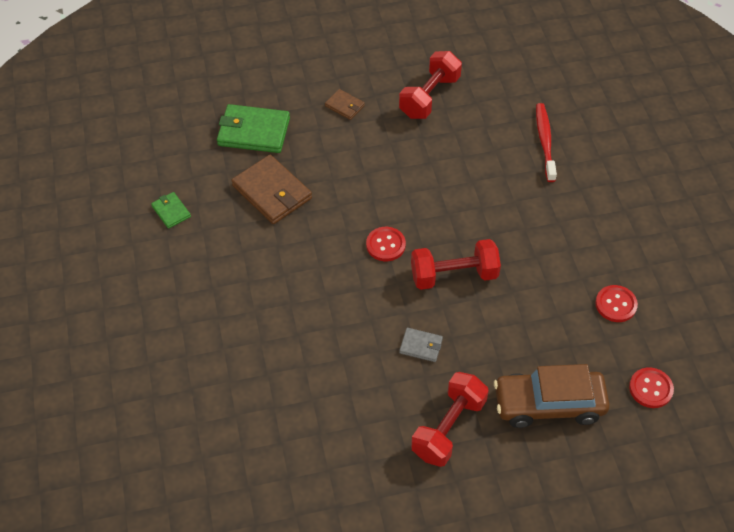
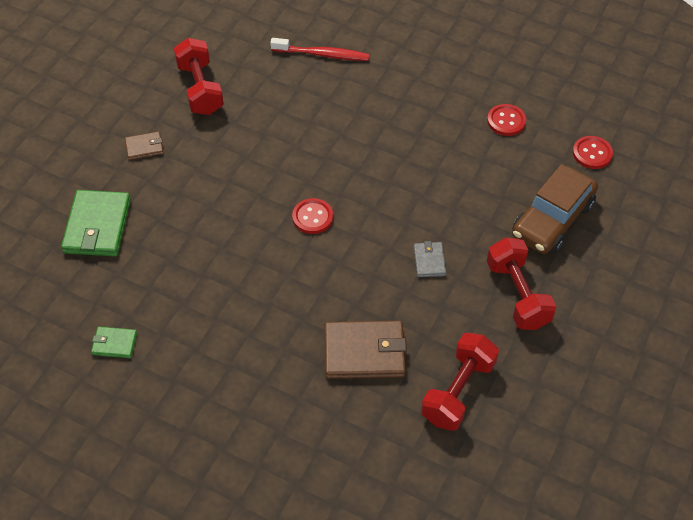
camera: 50 degrees left, 0 degrees up
green wallet [217,104,290,153] -> green wallet turned 45 degrees counterclockwise [61,190,131,256]
brown wallet [231,155,312,224] -> brown wallet moved to [325,321,407,379]
grey wallet [399,328,443,362] -> grey wallet turned 60 degrees counterclockwise [413,241,446,277]
red dumbbell [411,239,501,290] -> red dumbbell moved to [421,333,499,431]
red toothbrush [536,103,557,182] -> red toothbrush turned 150 degrees clockwise [270,38,369,61]

